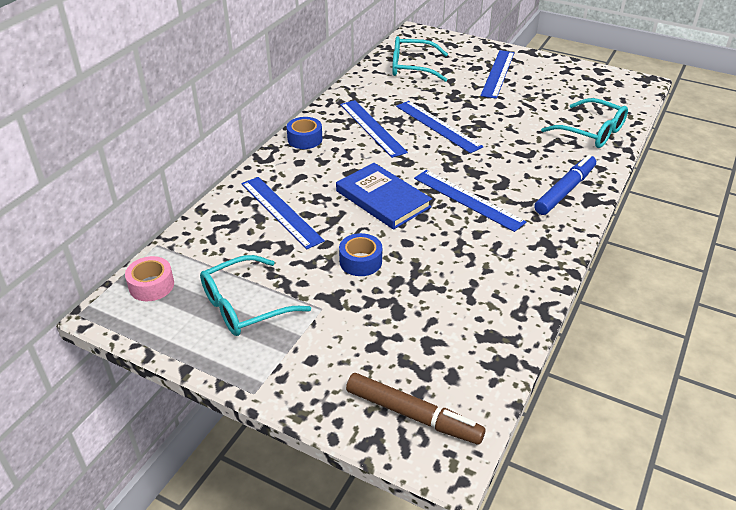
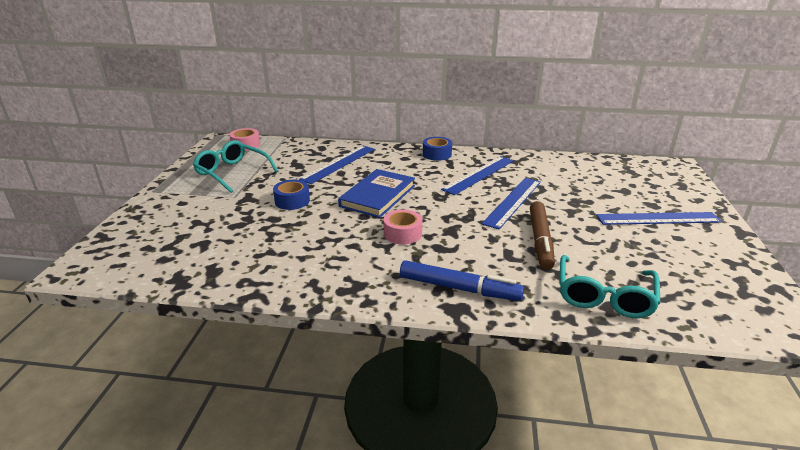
camera: 70 degrees right, 10 degrees down
brown marker [346,373,486,445] -> brown marker moved to [530,201,555,270]
turquoise glasses [392,36,448,82] -> none
blue ruler [414,170,526,232] -> pink tape [384,209,422,244]

